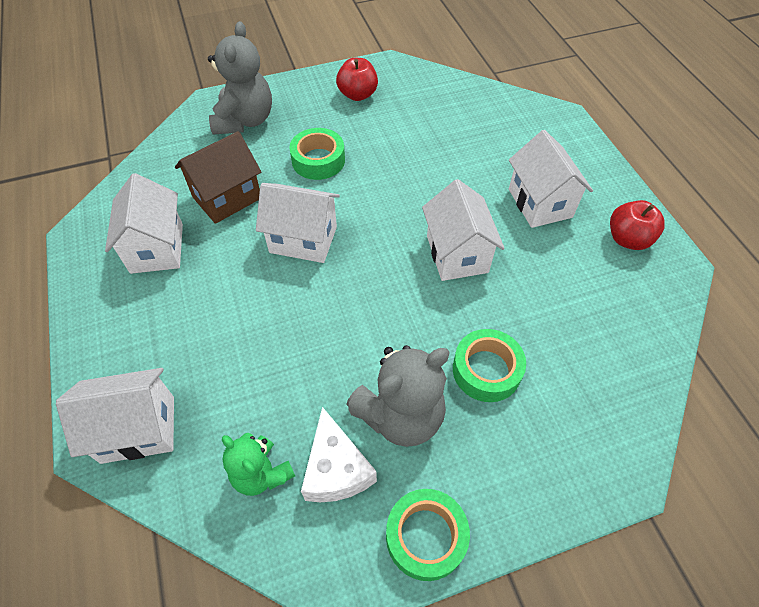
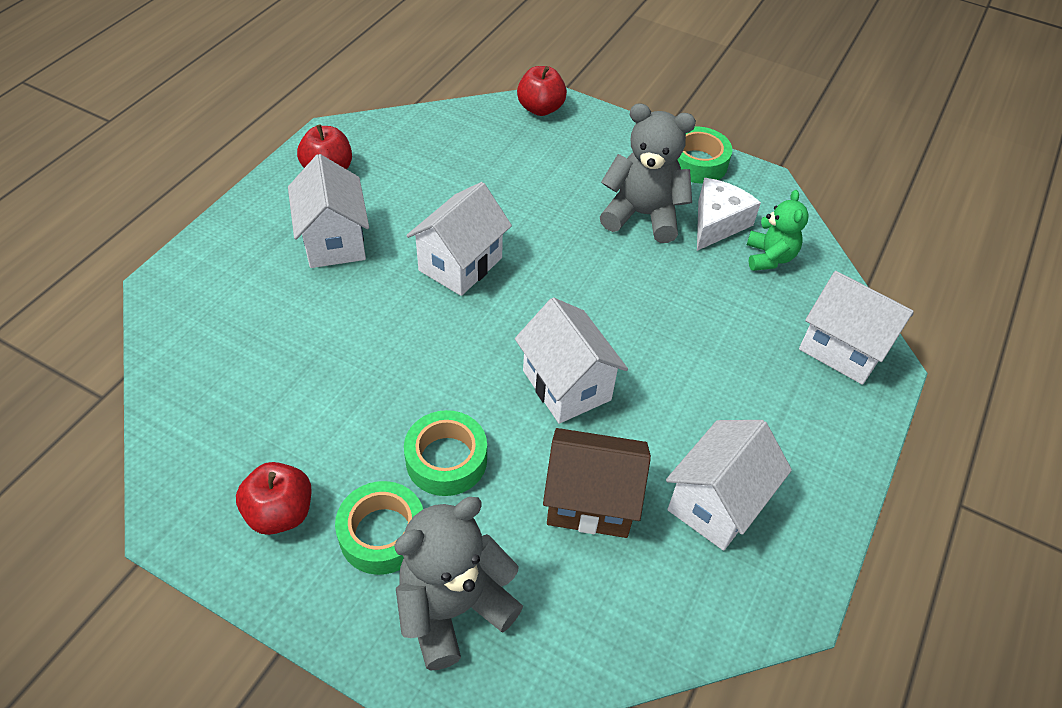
camera: 135 degrees left, 5 degrees down
green tape [453,329,526,402] -> green tape moved to [335,481,423,575]
white house [509,130,593,228] -> white house turned 45 degrees counterclockwise [288,154,369,268]
none -> red apple [517,66,567,116]

